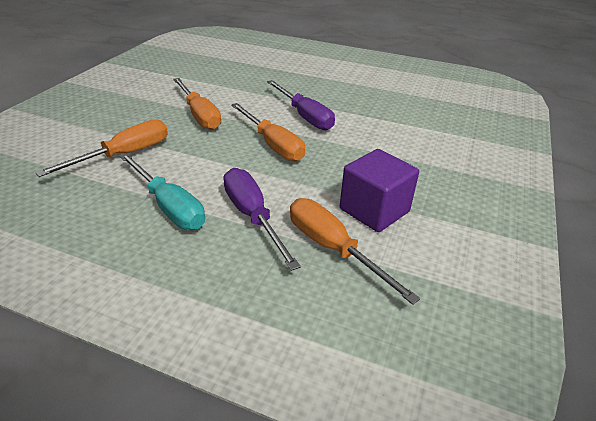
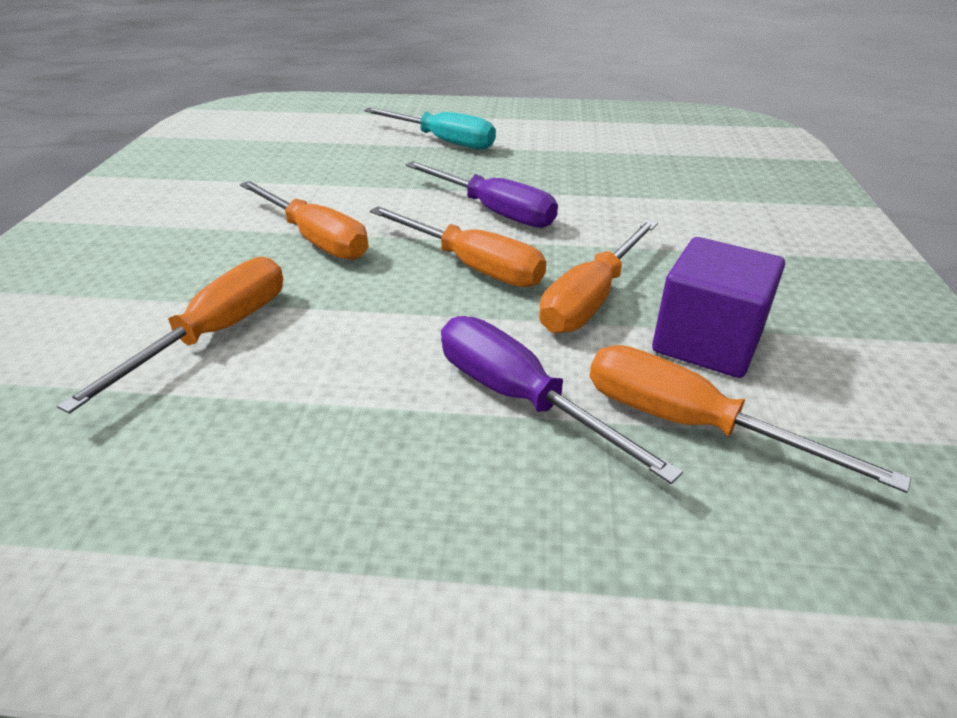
camera: 15 degrees left, 0 degrees up
turquoise screwdriver [120,153,205,230] -> turquoise screwdriver moved to [364,108,496,150]
none -> orange screwdriver [539,220,658,333]

